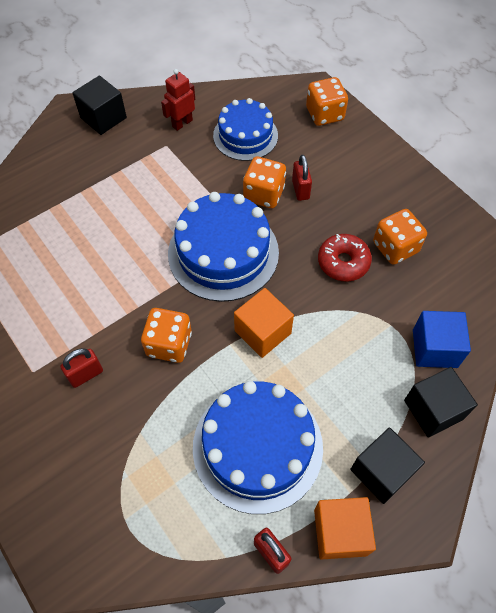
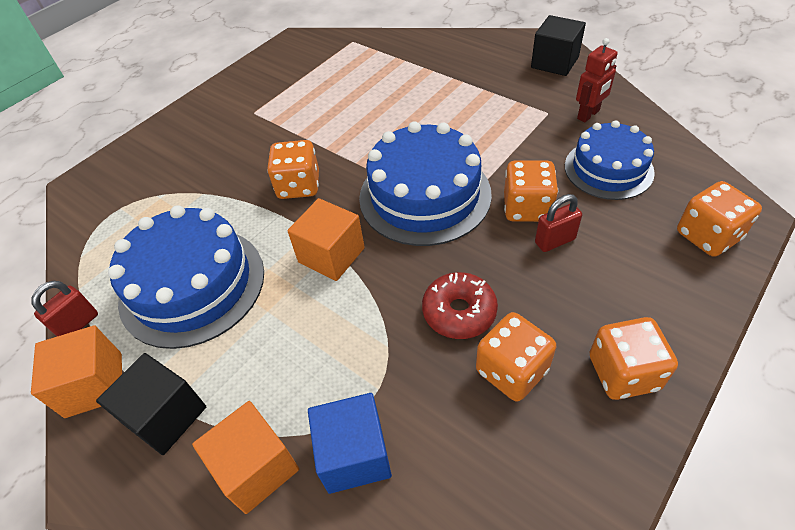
camera: 80 degrees right, 10 degrees down
red padlock [60,348,103,388] -> none
red robot [161,69,195,131] -> red robot turned 105 degrees clockwise [576,38,618,122]
black cube [404,367,478,437] -> orange cube [192,401,299,514]
none -> orange dice [590,317,678,400]

